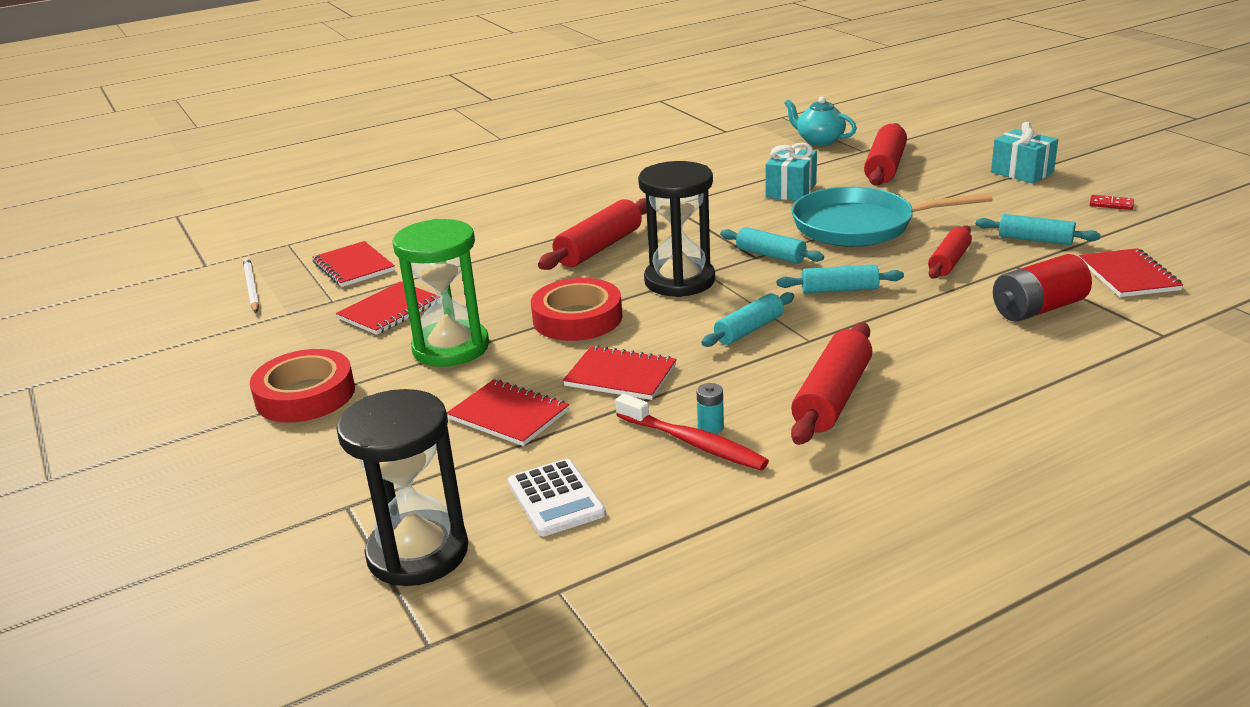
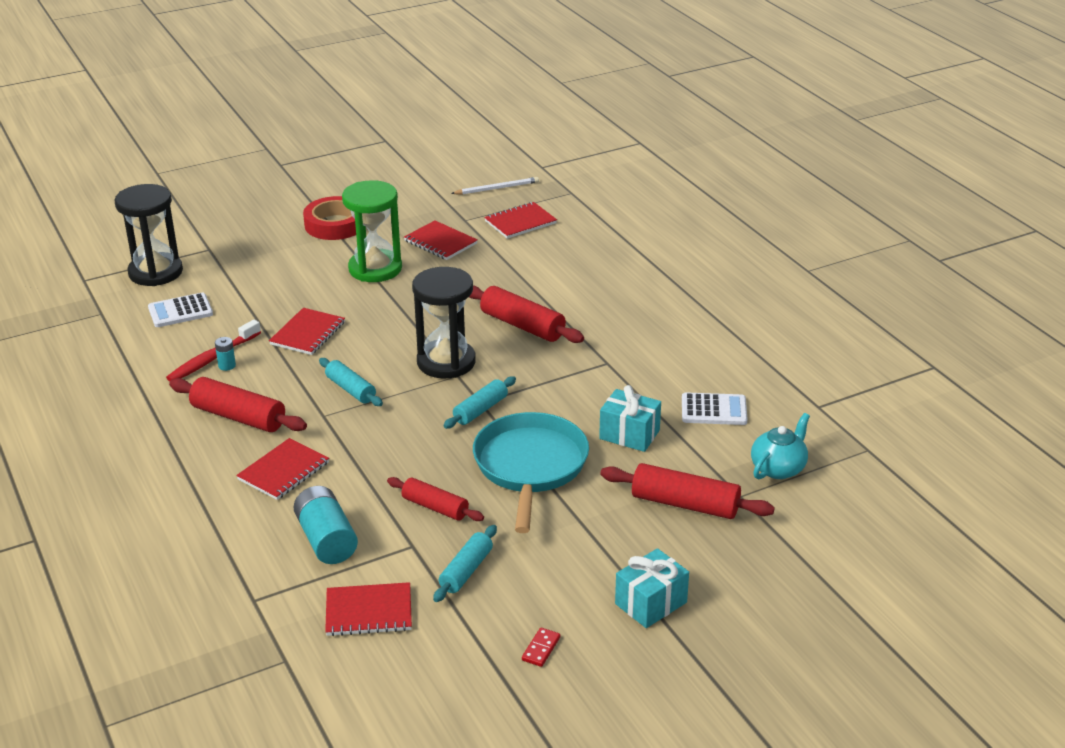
camera: 90 degrees right, 5 degrees up
red notebook [447,379,569,446] -> red notebook moved to [236,438,329,500]
red tape [531,278,623,341] -> none
turquoise rolling pin [777,264,904,293] -> none
red battery [993,254,1092,322] -> turquoise battery [293,486,358,564]
none -> white calculator [682,392,748,425]

